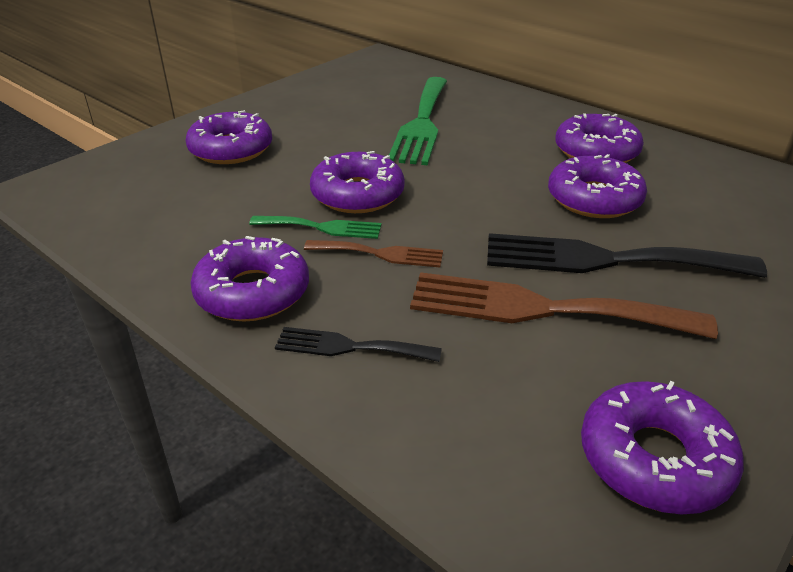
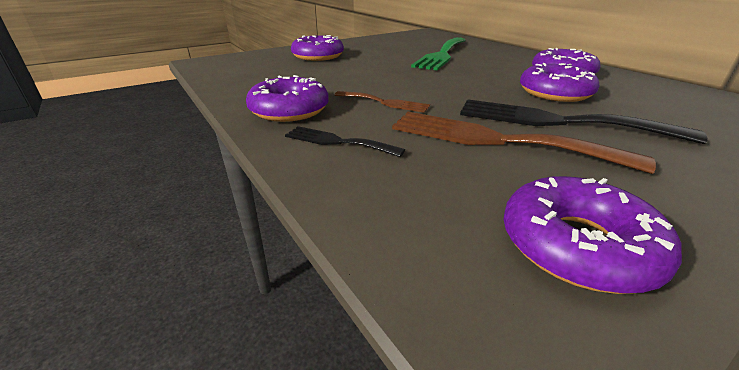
camera: 15 degrees right, 5 degrees down
green fork [249,216,382,239] -> none
purple donut [310,151,405,213] -> none

